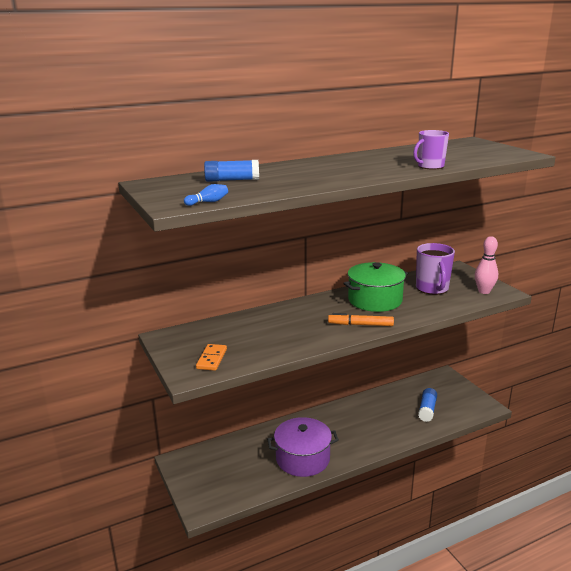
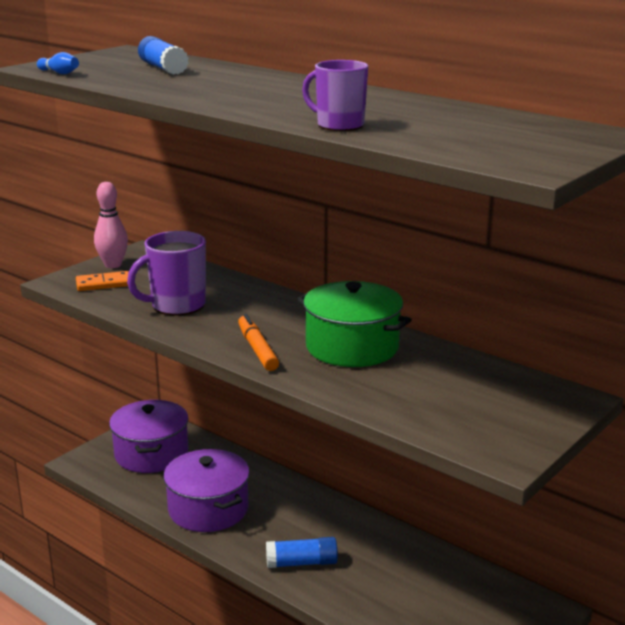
camera: 65 degrees right, 0 degrees up
purple mug [416,243,455,295] -> purple mug moved to [127,231,206,316]
blue glue stick [418,388,437,422] -> blue glue stick moved to [266,537,338,568]
pink bowling pin [475,236,498,294] -> pink bowling pin moved to [94,182,128,268]
none -> purple pot [109,400,189,473]

